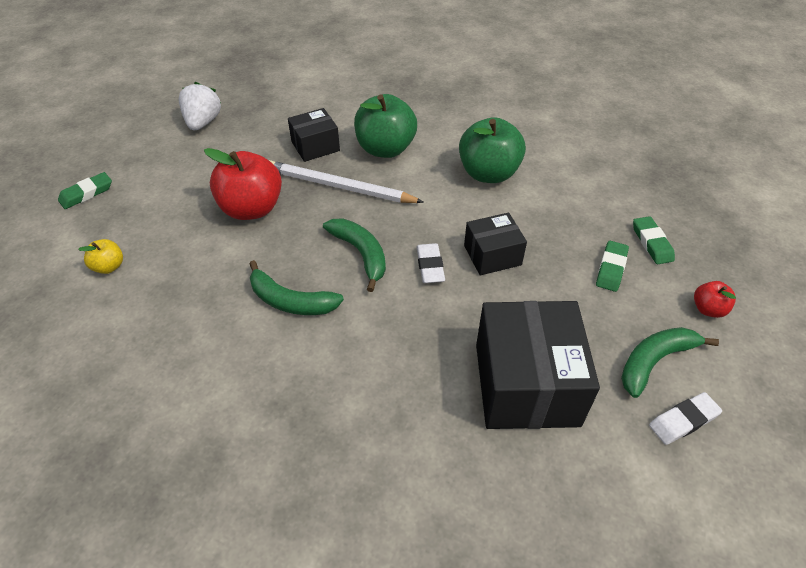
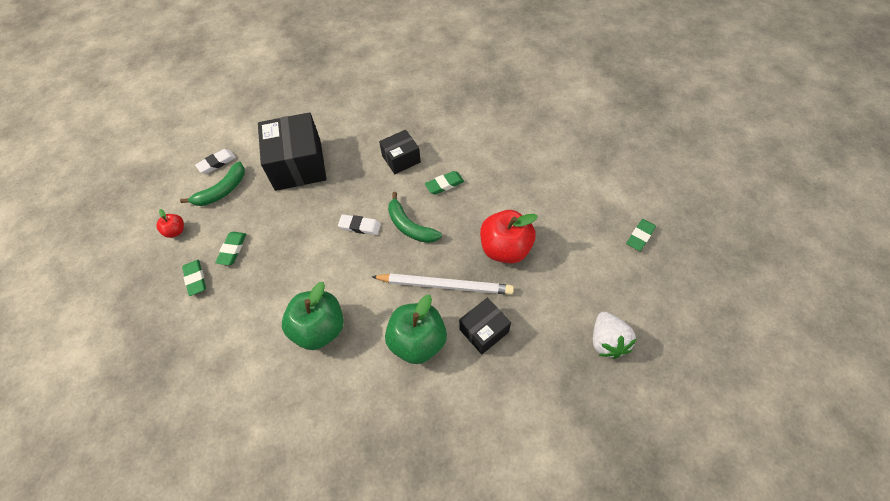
camera: 170 degrees right, 10 degrees up
yellow apple [78,239,123,274] -> none
green banana [249,260,344,315] -> green eraser [425,171,464,195]
white eraser [417,243,445,283] -> white eraser turned 60 degrees counterclockwise [338,214,381,235]
black box [464,213,527,275] -> black box moved to [379,130,421,174]

